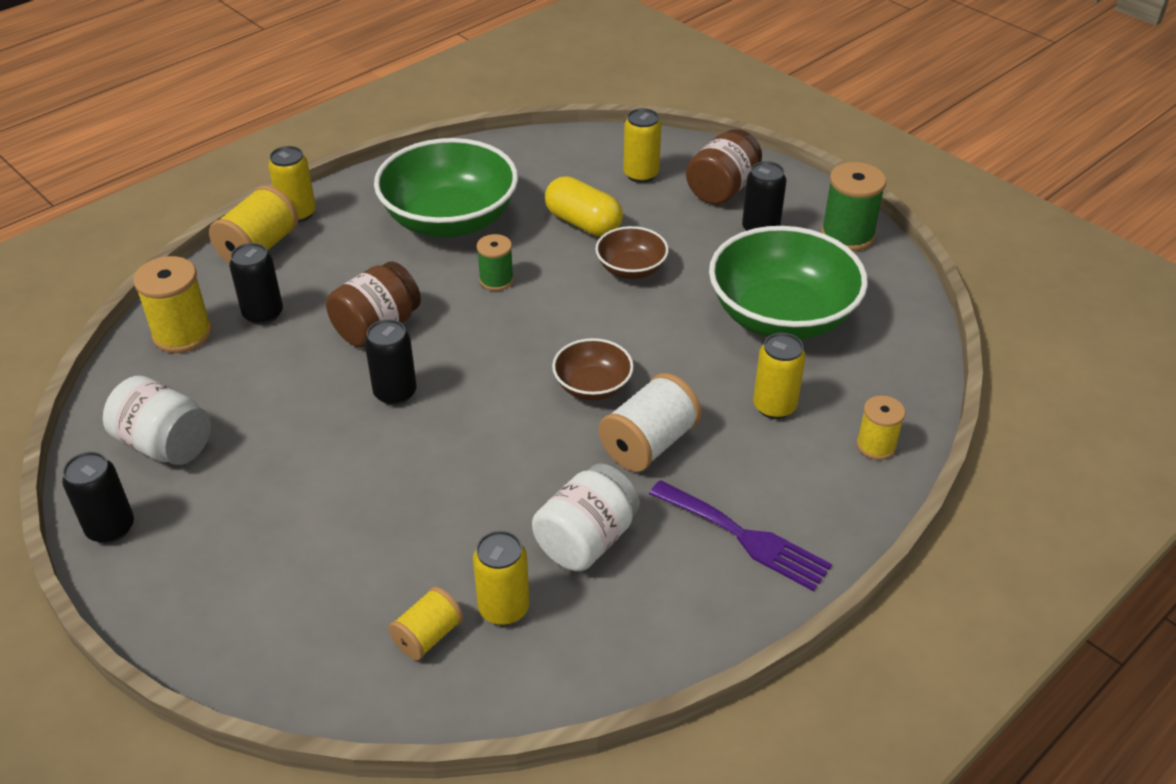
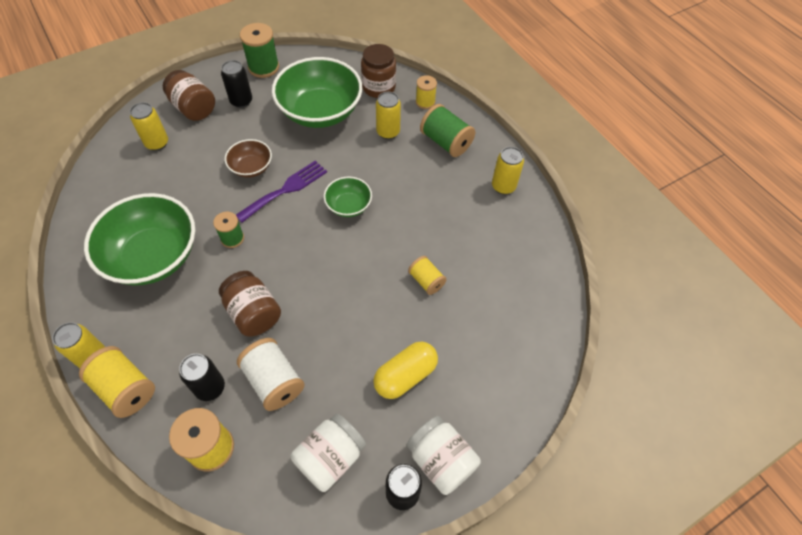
camera: 80 degrees left, 15 degrees up
black can [364,319,417,405] -> none
yellow spool [388,587,463,660] -> yellow spool moved to [408,256,447,295]
yellow can [473,531,530,626] -> yellow can moved to [492,147,524,194]
white jar [532,463,640,571] -> white jar moved to [407,416,481,495]
yellow capsule [545,176,623,237] -> yellow capsule moved to [373,342,438,399]
brown bowl [552,338,634,400] -> green bowl [324,177,372,217]
white spool [599,373,702,472] -> white spool moved to [237,338,304,411]
purple fork [649,480,832,591] -> purple fork moved to [236,160,327,223]
none -> brown jar [361,44,396,98]
none -> green spool [420,104,475,157]

